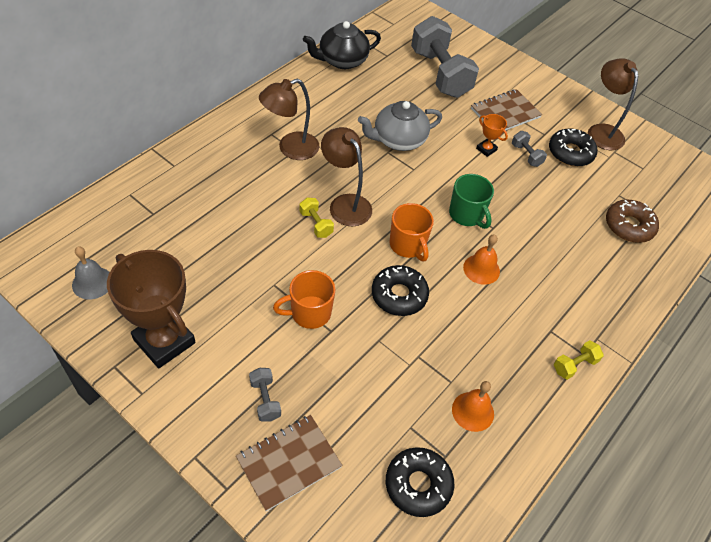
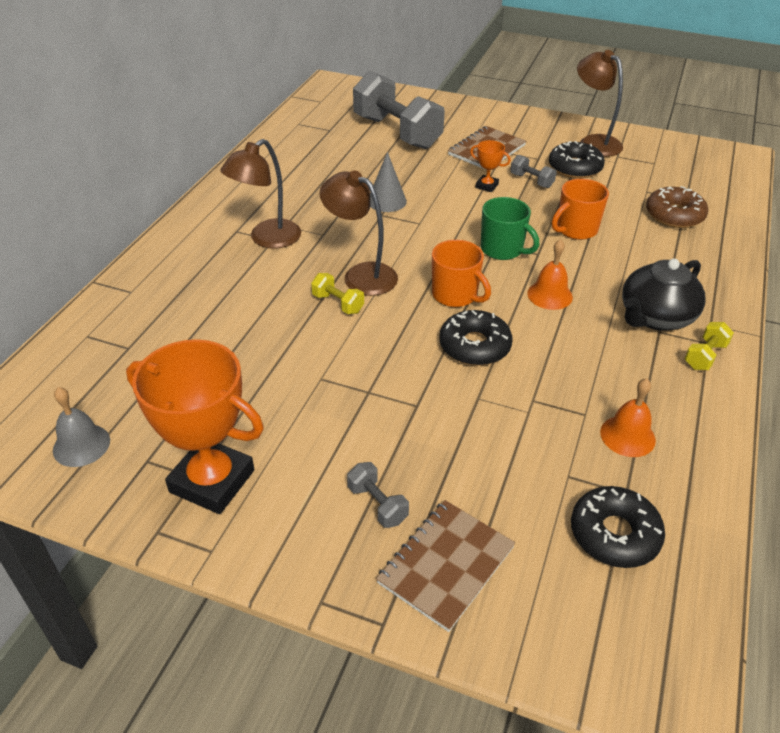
camera: 15 degrees left, 10 degrees down
brown trophy [107,250,196,368] -> orange trophy [126,339,264,514]
orange mug [273,270,335,329] -> orange mug moved to [552,179,609,240]
black teapot [303,21,381,69] -> black teapot moved to [622,259,705,331]
grey teapot [358,101,442,151] -> grey cone [370,152,407,212]

